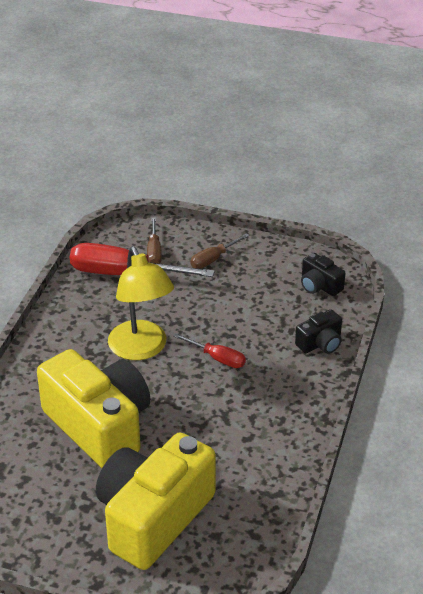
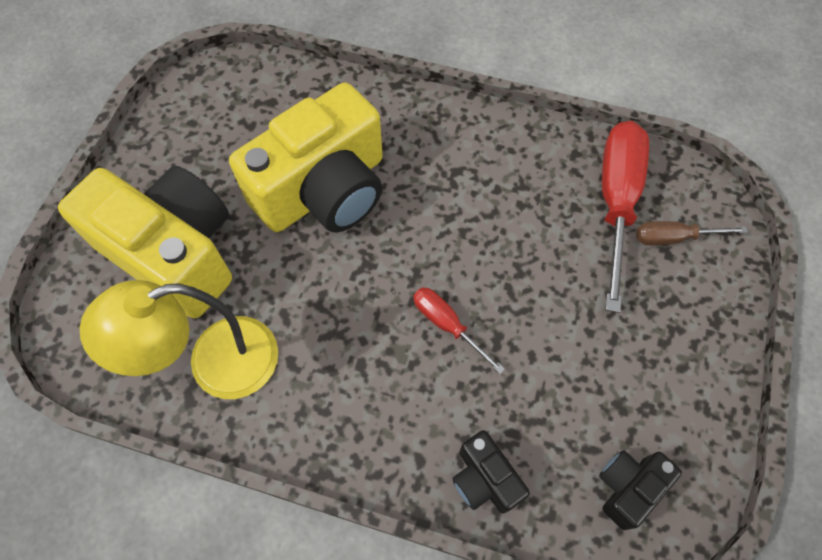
camera: 90 degrees right, 25 degrees up
yellow lamp [108,247,174,360] -> yellow lamp moved to [80,280,278,399]
red screwdriver [173,333,246,368] -> red screwdriver turned 105 degrees clockwise [413,287,505,374]
brown screwdriver [190,233,249,269] -> none

